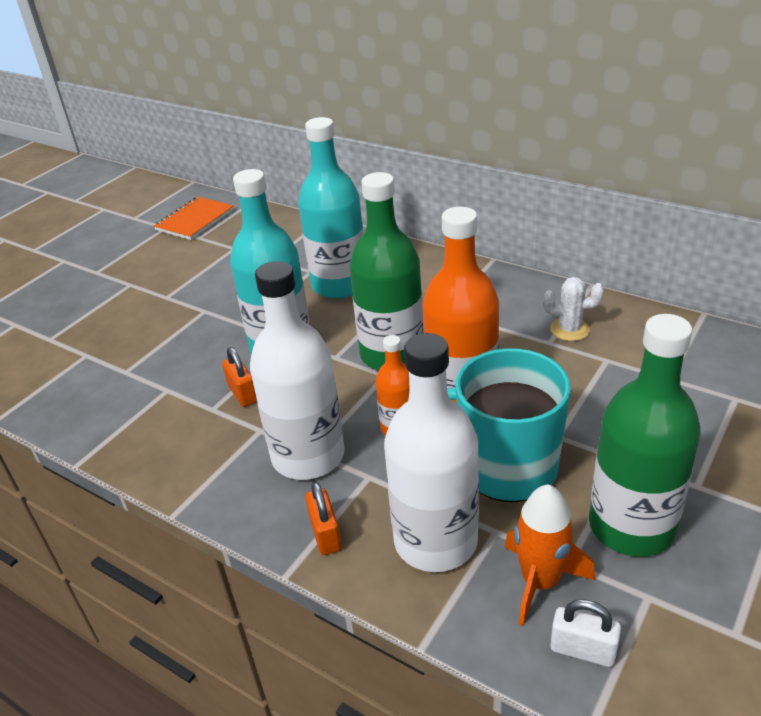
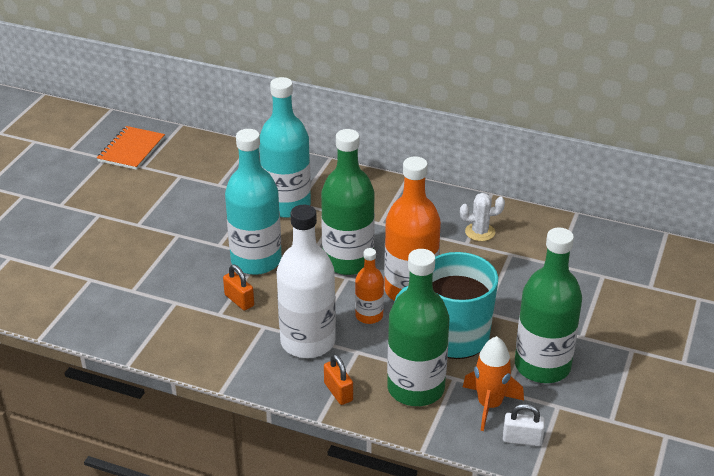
camera: 15 degrees left, 0 degrees up
white bottle [384,333,479,572] -> green bottle [387,249,449,406]

